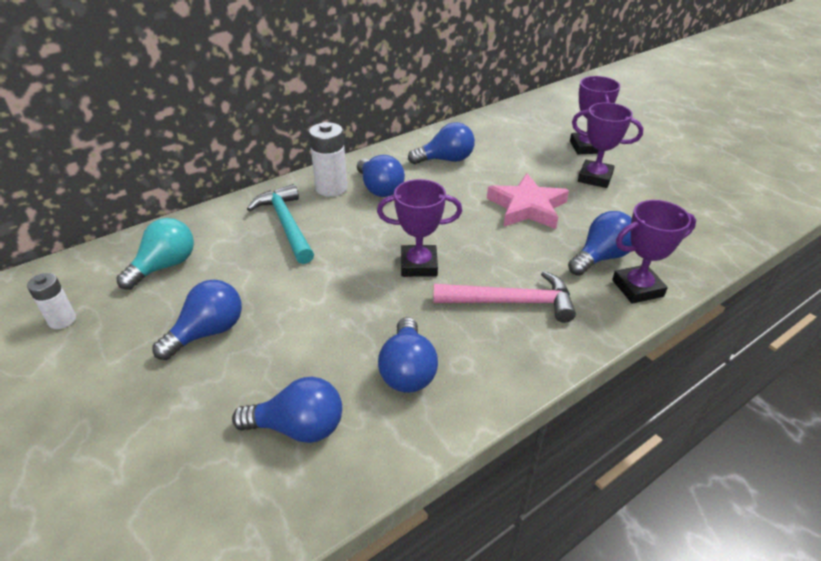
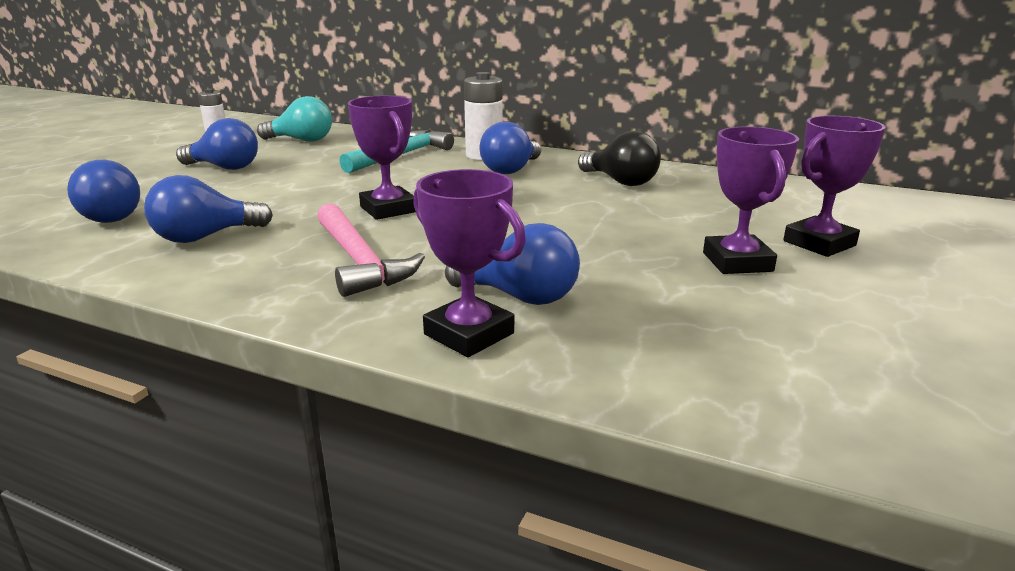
camera: 60 degrees right, 15 degrees down
blue light bulb [408,122,475,164] -> black light bulb [578,131,661,186]
pink star [487,173,569,229] -> none

